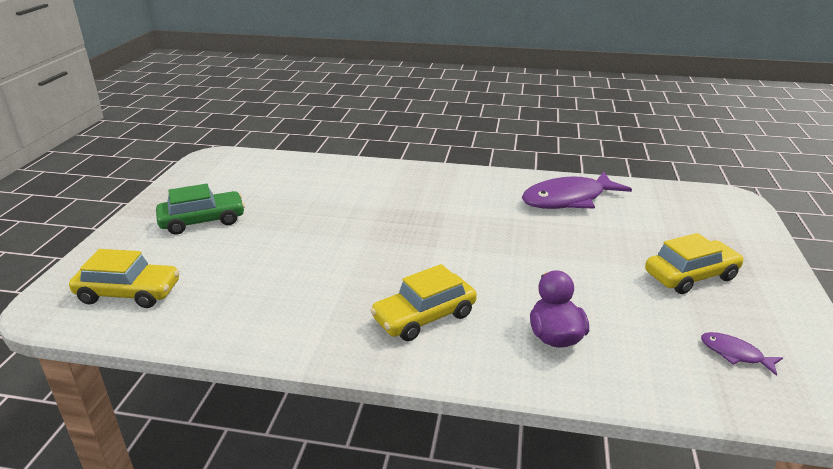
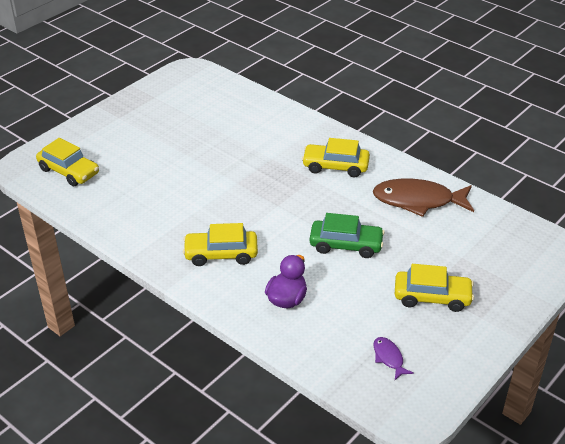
camera: 30 degrees right, 10 degrees up
green car [156,184,245,235] -> green car moved to [310,213,385,258]
purple fish [522,172,632,209] -> brown fish [373,179,474,217]
none -> yellow car [302,138,370,177]

